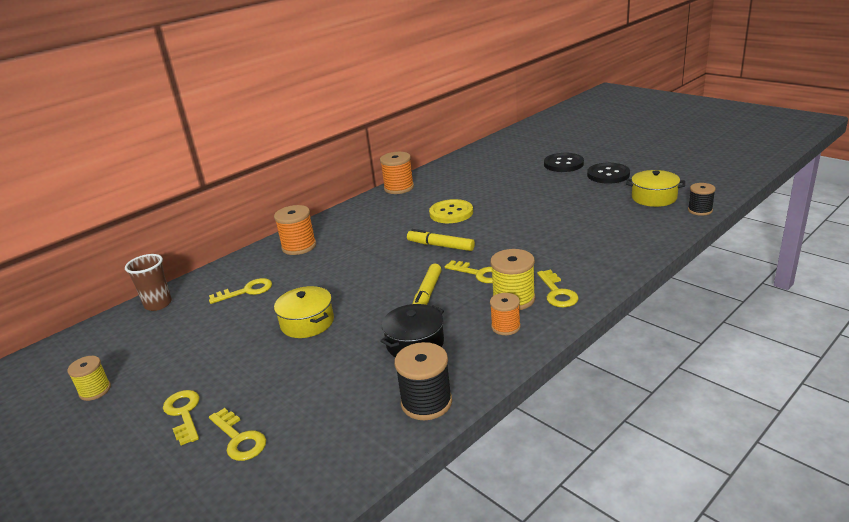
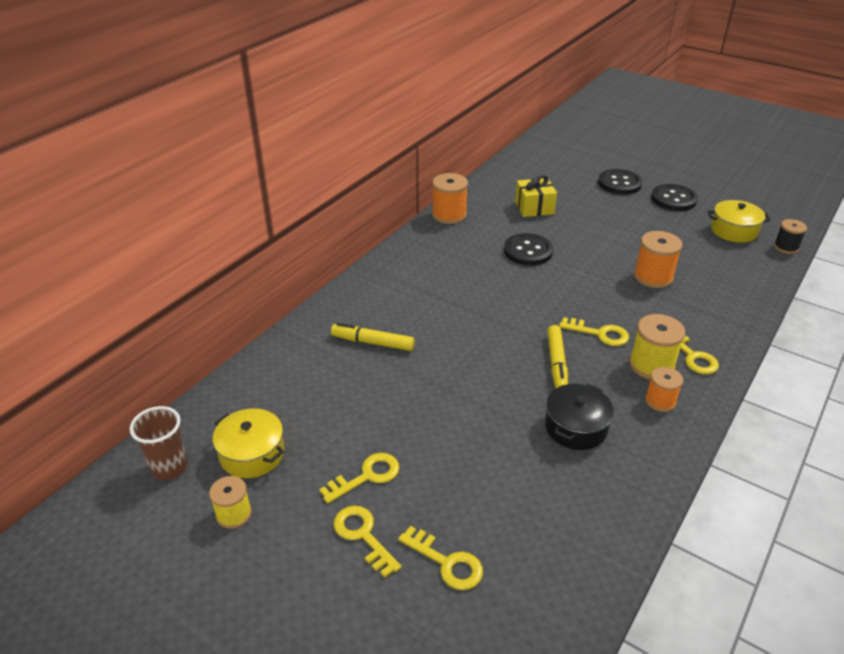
camera: 15 degrees left, 10 degrees up
brown cup [125,254,172,311] -> brown cup moved to [129,406,187,480]
yellow key [209,278,272,304] -> yellow key moved to [319,453,400,504]
orange spool [274,205,316,255] -> orange spool moved to [634,231,683,288]
yellow pot [274,286,334,338] -> yellow pot moved to [213,408,284,478]
black spool [395,342,452,420] -> none
yellow marker [407,229,475,251] -> yellow marker moved to [331,323,415,351]
yellow button [429,199,473,223] -> black button [504,233,553,266]
none -> yellow gift [515,175,557,217]

